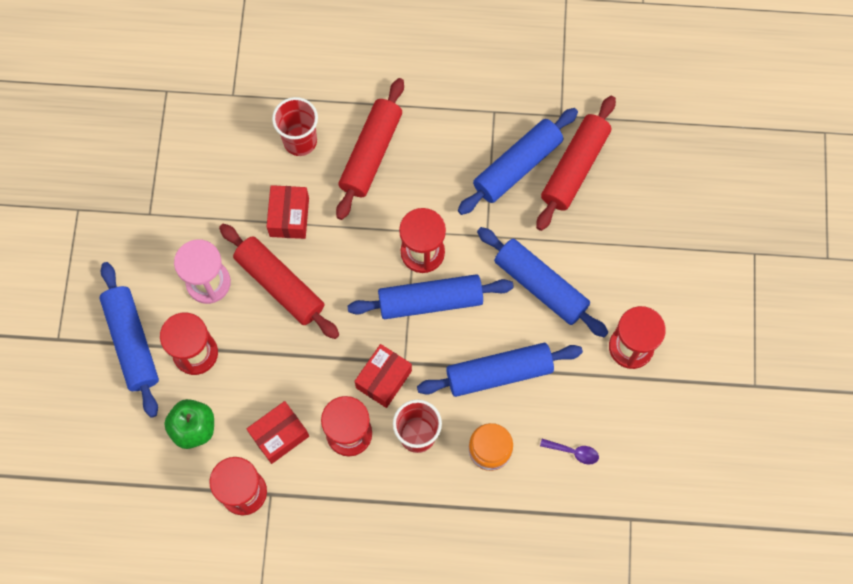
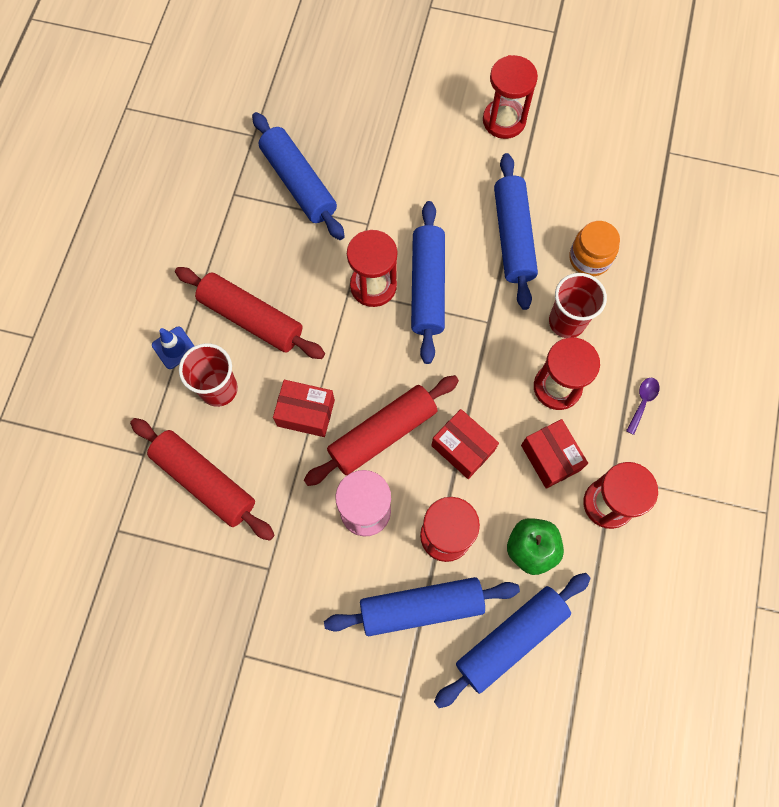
camera: 80 degrees left, 0 degrees up
red box [354,344,412,408] -> red box moved to [431,409,499,479]
blue rolling pin [477,227,609,337] -> blue rolling pin moved to [434,573,591,708]
red rolling pin [536,96,616,231] -> red rolling pin moved to [130,418,274,541]
purple spoon [540,439,599,465] -> purple spoon moved to [626,378,660,435]
none -> blue traffic cone [152,327,194,369]

